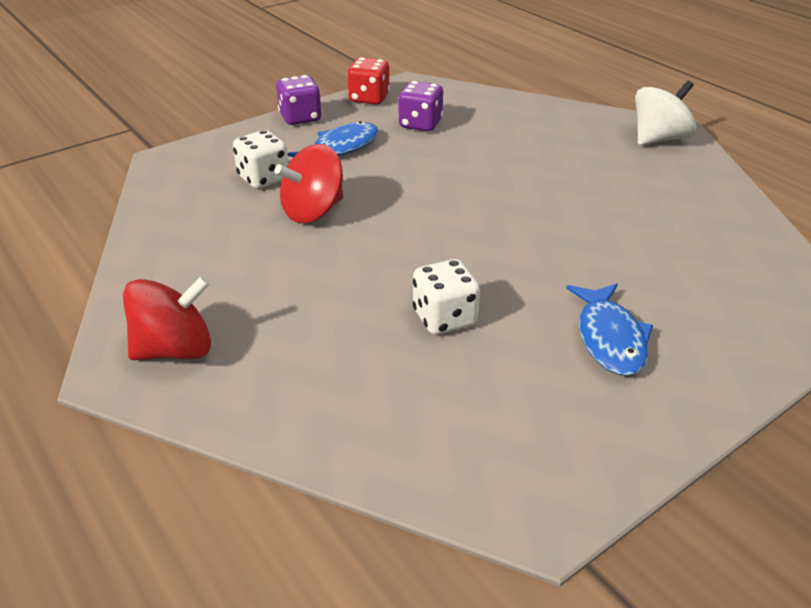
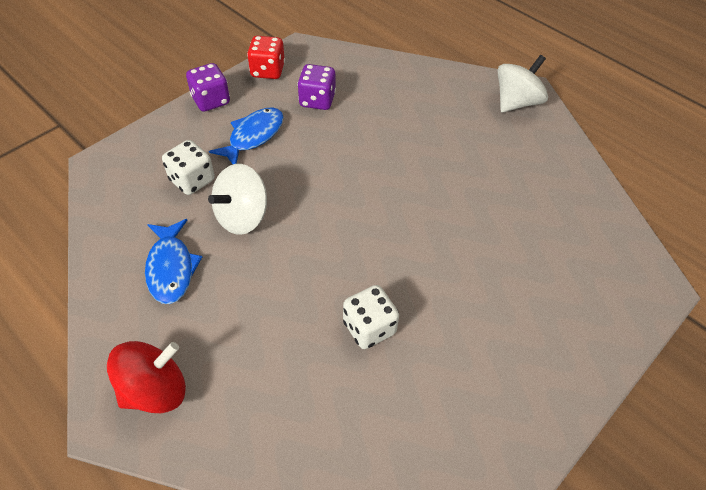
camera: 10 degrees left, 15 degrees up
red spinning top [274,144,343,223] -> white spinning top [208,164,267,235]
blue fish [566,283,653,376] -> blue fish moved to [145,219,202,304]

